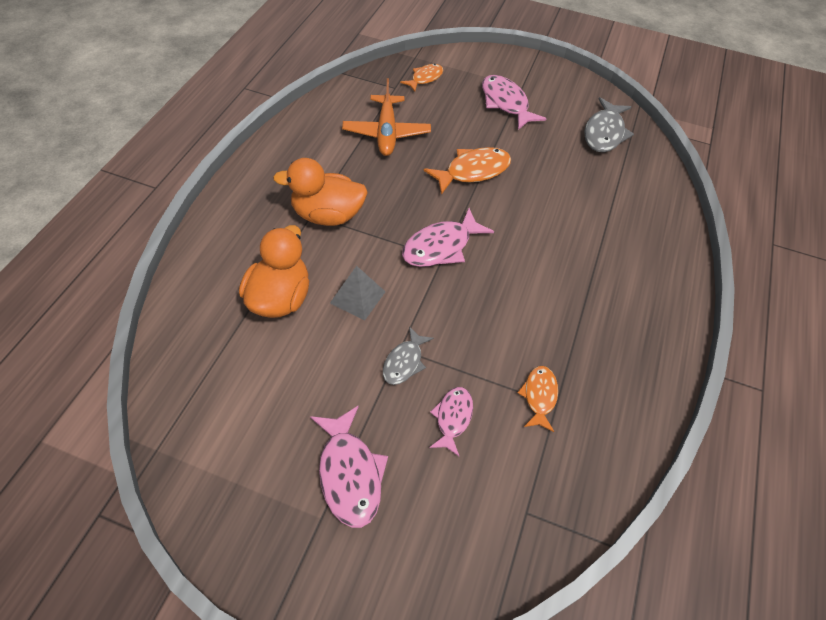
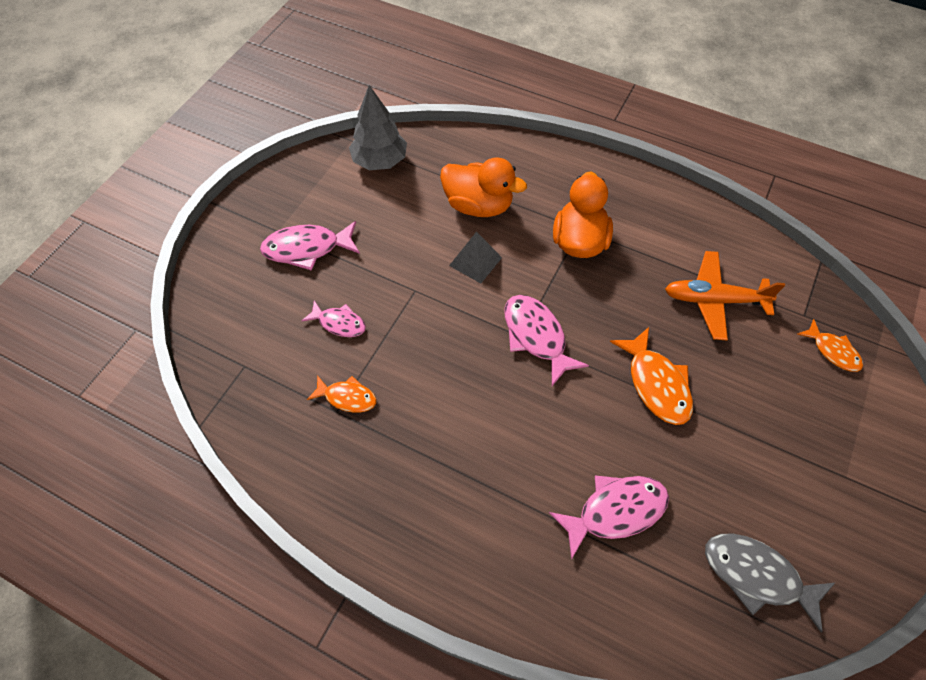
camera: 100 degrees right, 5 degrees up
grey fish [383,326,434,385] -> none
pink fish [482,75,547,130] -> pink fish moved to [549,476,669,560]
none -> grey tree [349,85,407,170]

